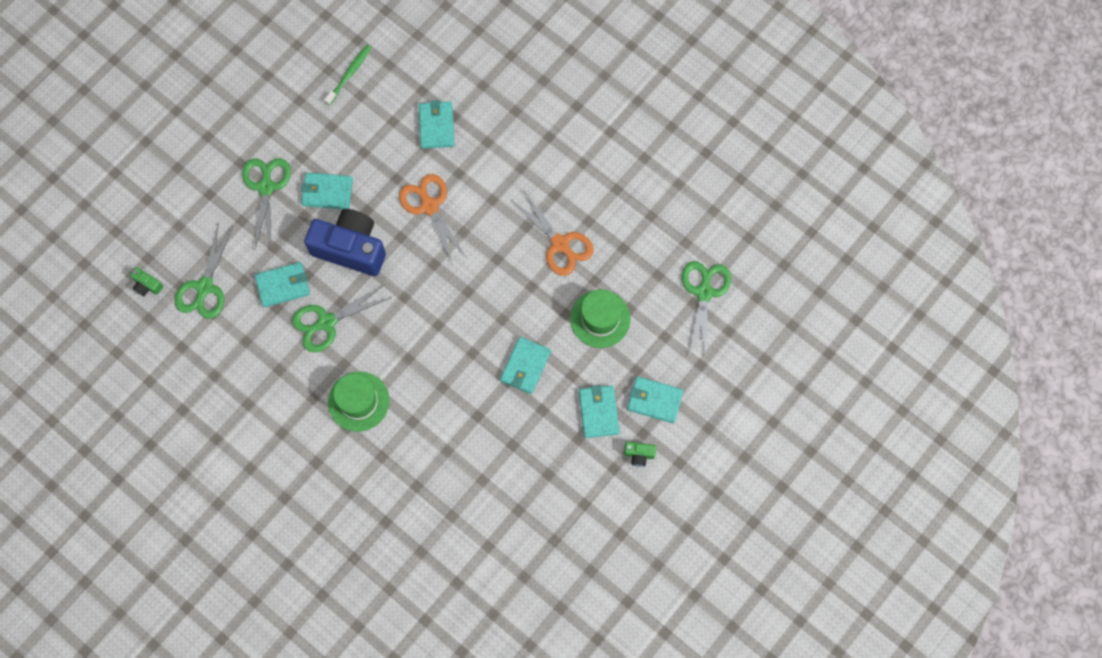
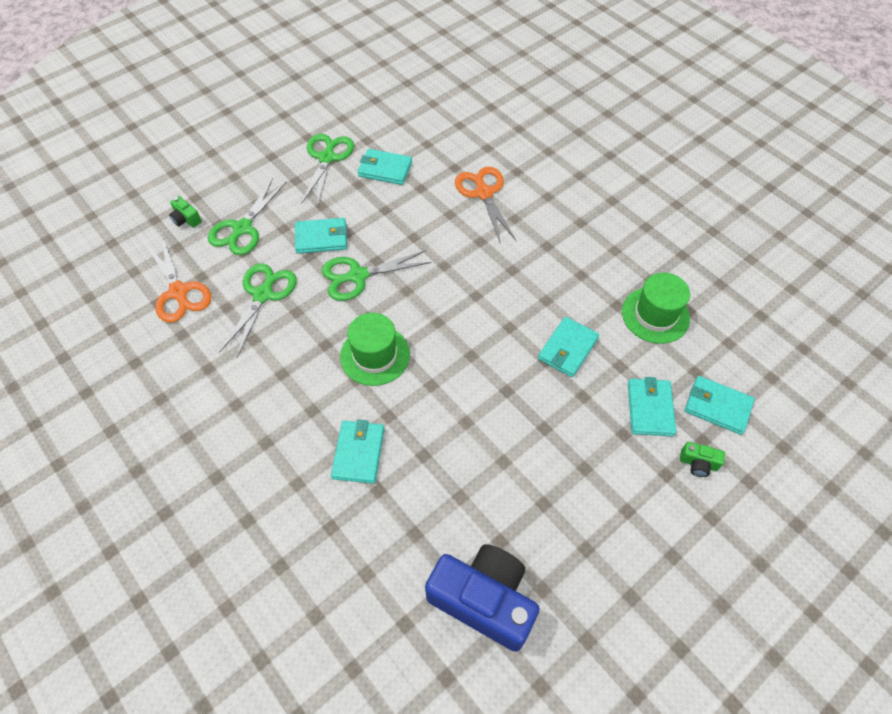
camera: 10 degrees right, 15 degrees down
blue camera [304,209,386,276] -> blue camera moved to [425,544,540,652]
green toothbrush [324,45,371,105] -> none
turquoise wallet [419,100,454,149] -> turquoise wallet moved to [331,419,384,484]
orange scissors [513,190,593,276] -> orange scissors moved to [147,237,211,323]
green scissors [682,261,731,355] -> green scissors moved to [219,263,297,358]

